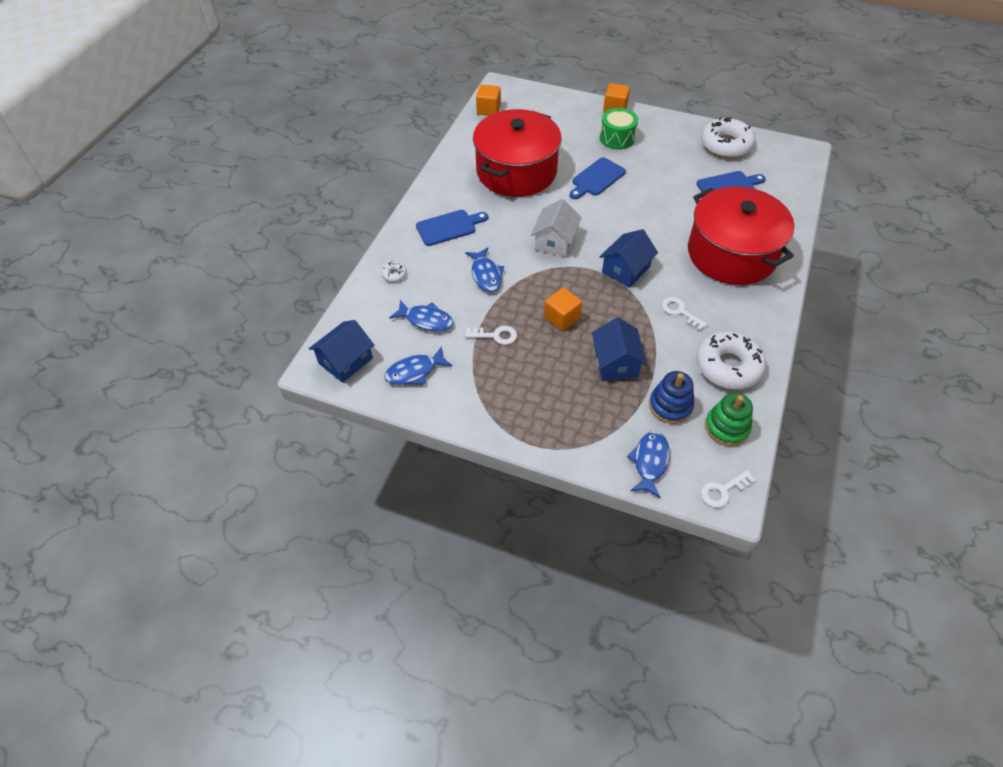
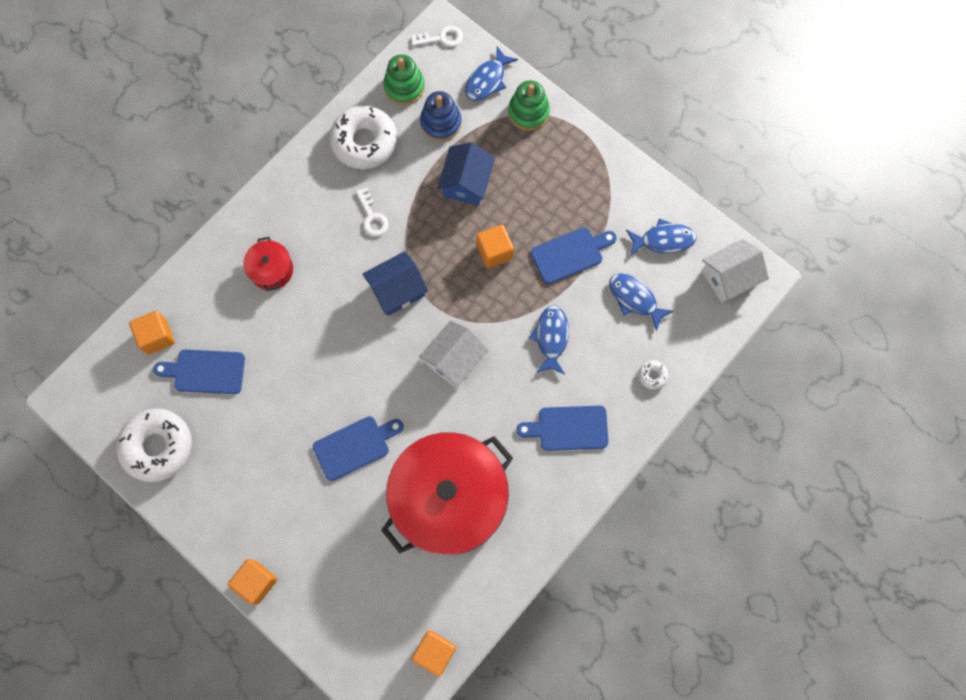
camera: 160 degrees left, 20 degrees up
blue house [309,320,374,383] -> white house [702,239,769,303]
white key [465,326,517,345] -> blue cutting board [531,227,617,284]
green drum [600,108,638,150] -> none
red pot [688,186,794,285] -> red pot [243,237,293,291], size x0.42
none -> orange cube [129,311,175,355]
none -> green stacking toy [508,80,550,131]

